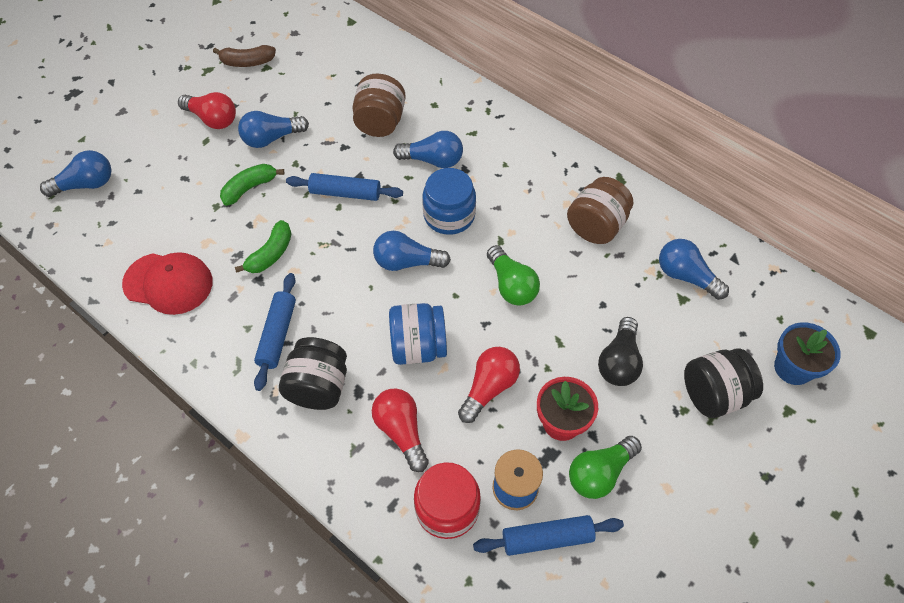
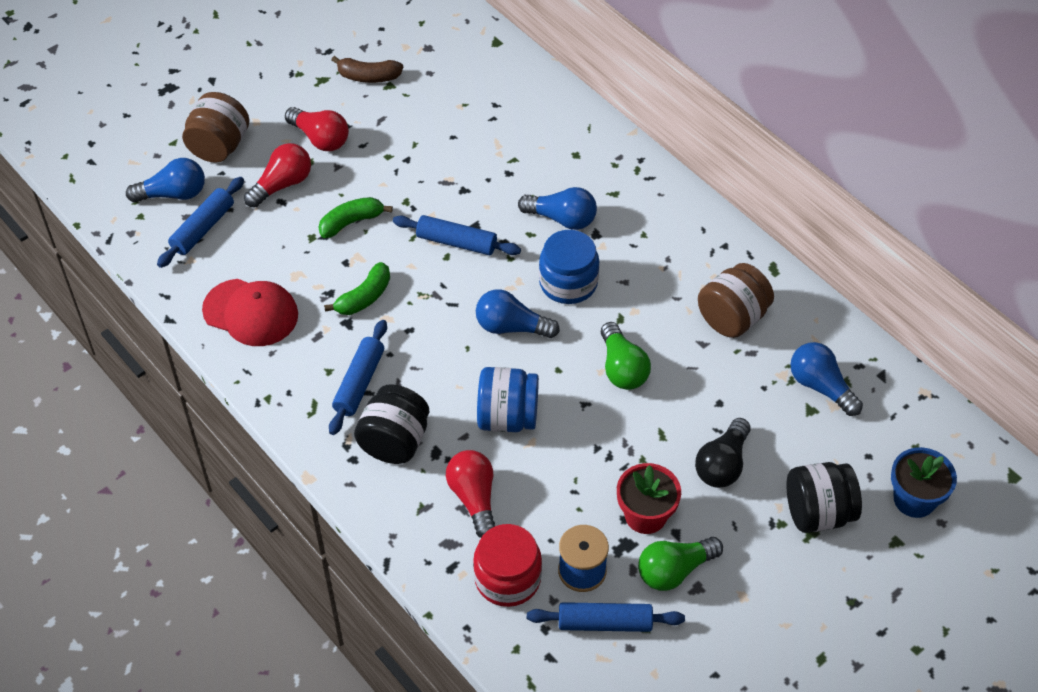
camera: 10 degrees right, 5 degrees down
blue light bulb [238,111,309,148] -> none
brown jar [353,73,406,137] -> brown jar moved to [182,92,250,163]
red light bulb [458,347,520,423] -> red light bulb moved to [244,143,311,208]
none -> blue rolling pin [157,177,244,268]

